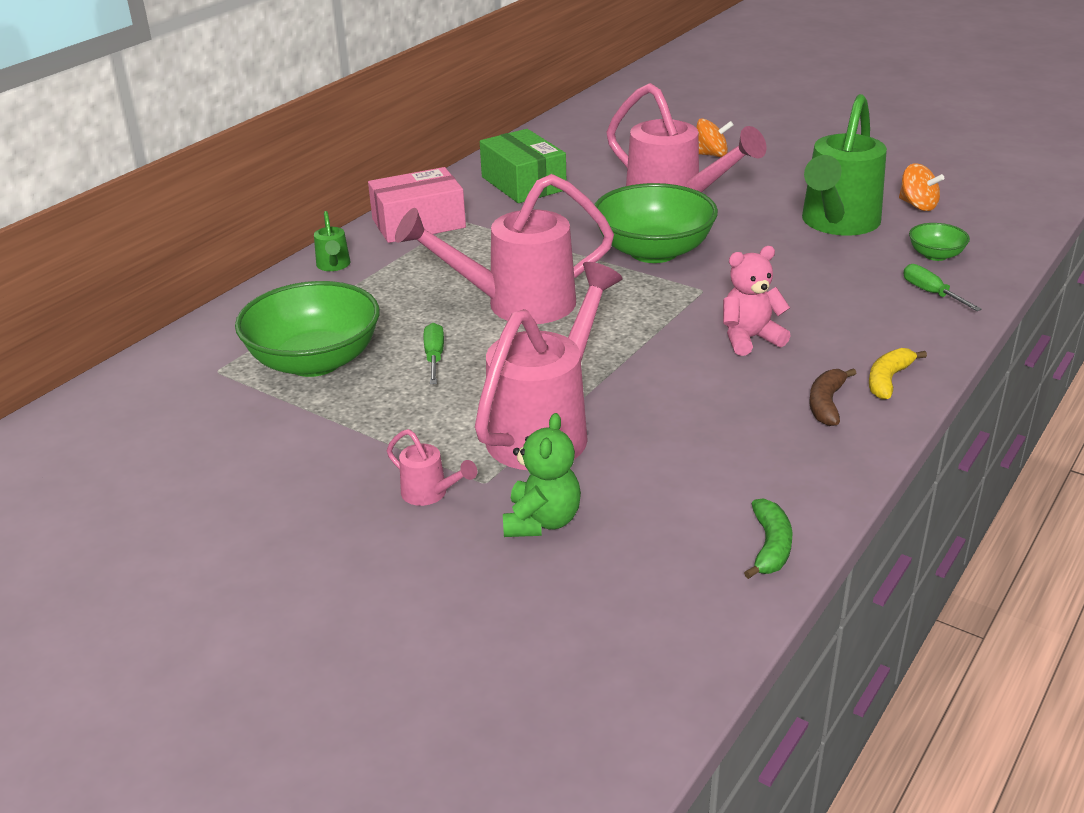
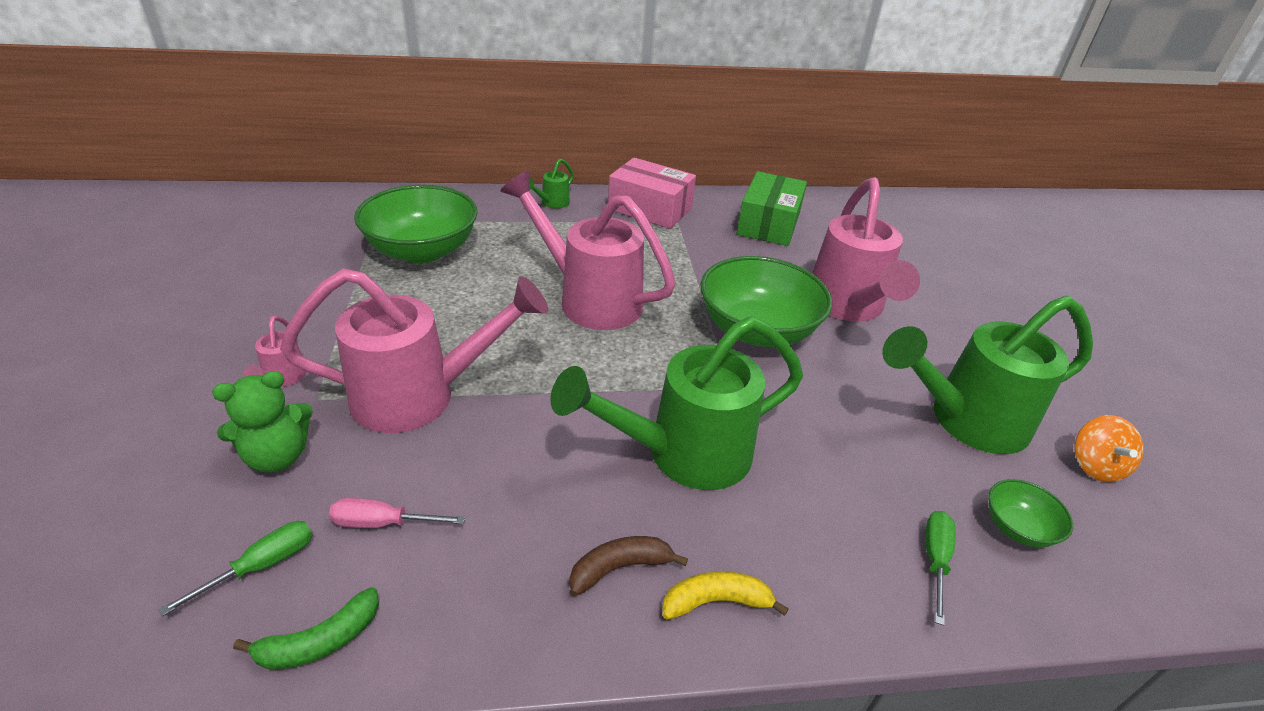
camera: 45 degrees right, 5 degrees up
green screwdriver [424,323,444,384] -> green screwdriver moved to [158,521,313,616]
orange spinning top [696,118,734,157] -> none
pink teddy bear [723,246,791,356] -> green watering can [550,316,803,490]
none -> pink screwdriver [329,498,465,528]

